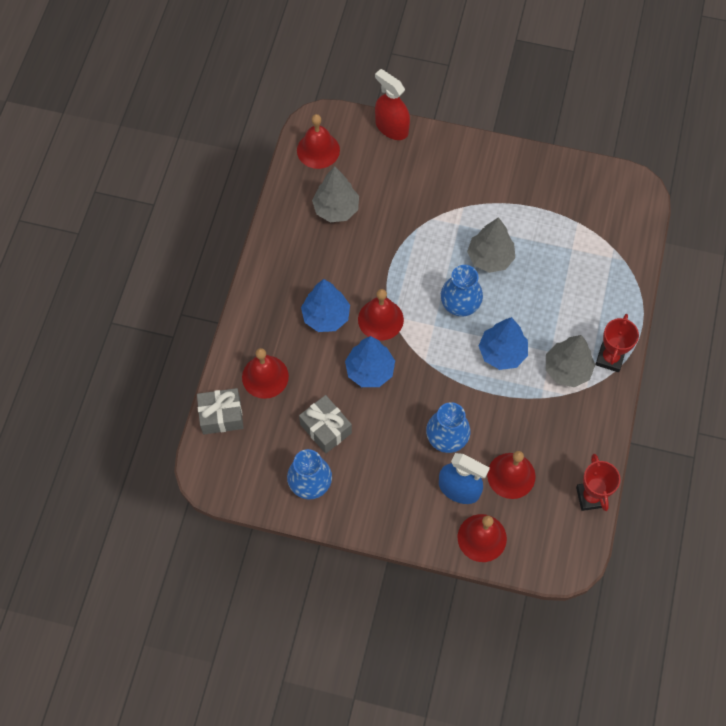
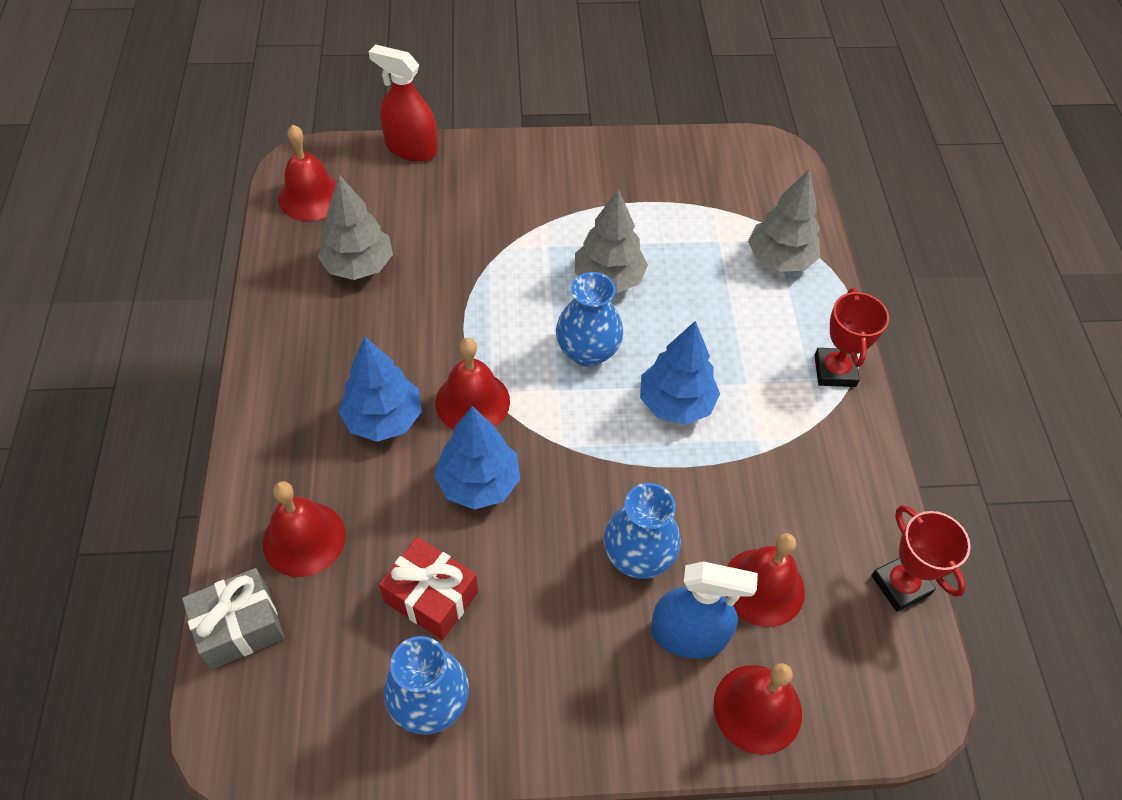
camera: 20 degrees left, 10 degrees down
grey gift [299,395,352,454] -> red gift [379,537,478,640]
grey tree [546,335,595,387] -> grey tree moved to [748,170,820,272]

